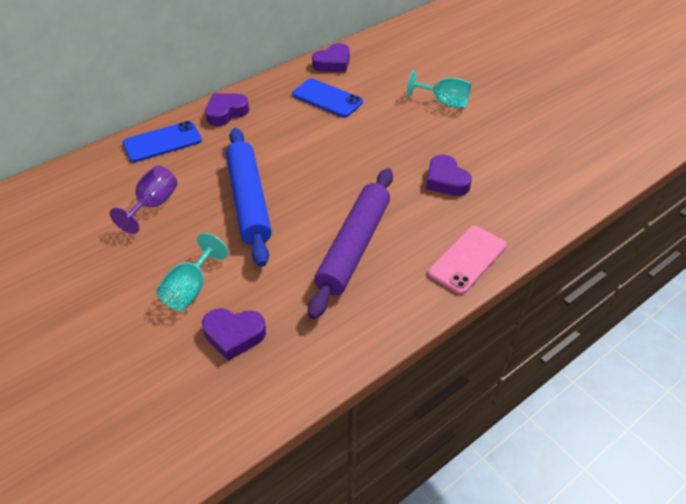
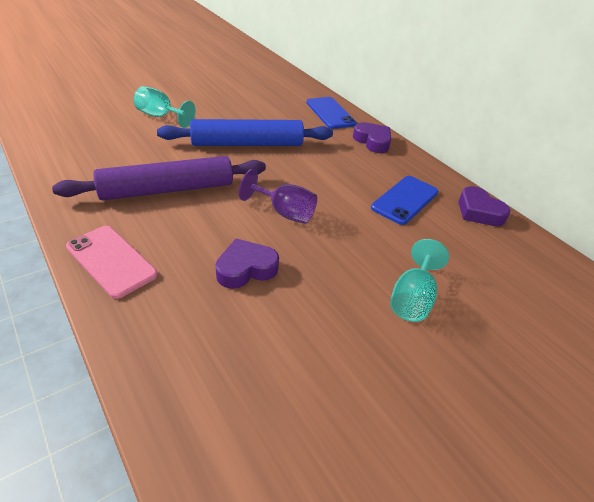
camera: 90 degrees right, 5 degrees down
purple goblet [110,166,177,234] -> purple goblet moved to [239,169,317,224]
purple heart [202,308,266,361] -> none
purple rolling pin [308,168,393,319] -> purple rolling pin turned 45 degrees counterclockwise [52,156,266,201]

